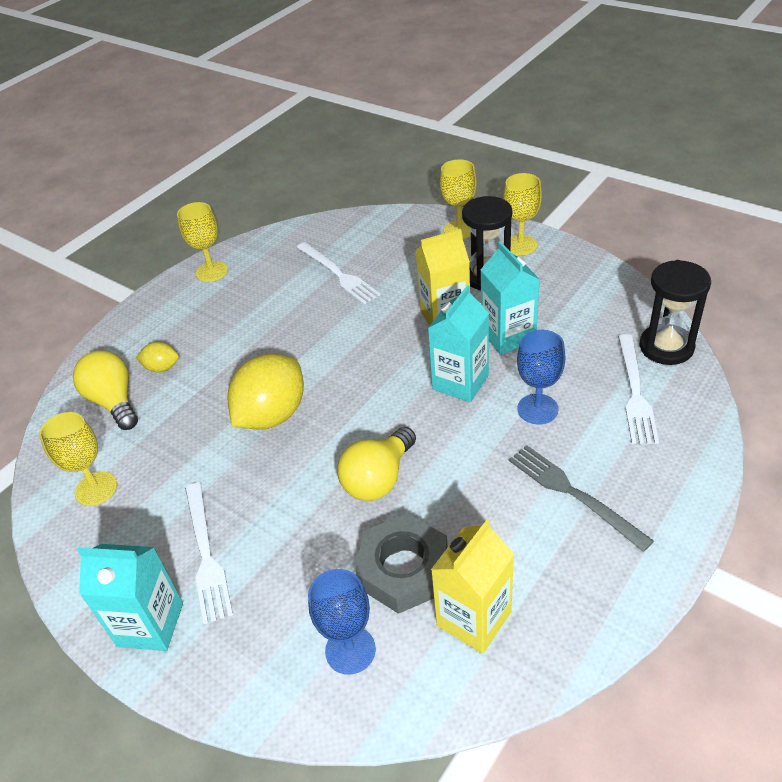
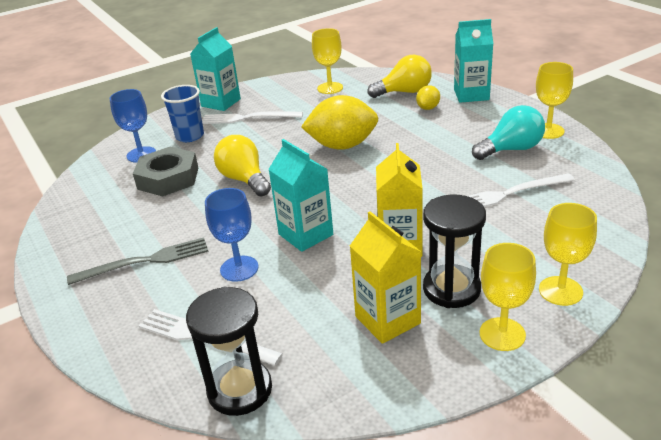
camera: 110 degrees right, 10 degrees down
yellow lemon [228,354,304,430] -> yellow lemon turned 60 degrees counterclockwise [301,95,378,150]
yellow carton [431,519,514,654] -> yellow carton moved to [350,211,421,344]
turquoise carton [480,242,540,355] -> turquoise carton moved to [454,19,493,103]
none -> blue cup [161,85,204,142]
none -> turquoise light bulb [472,105,545,160]

